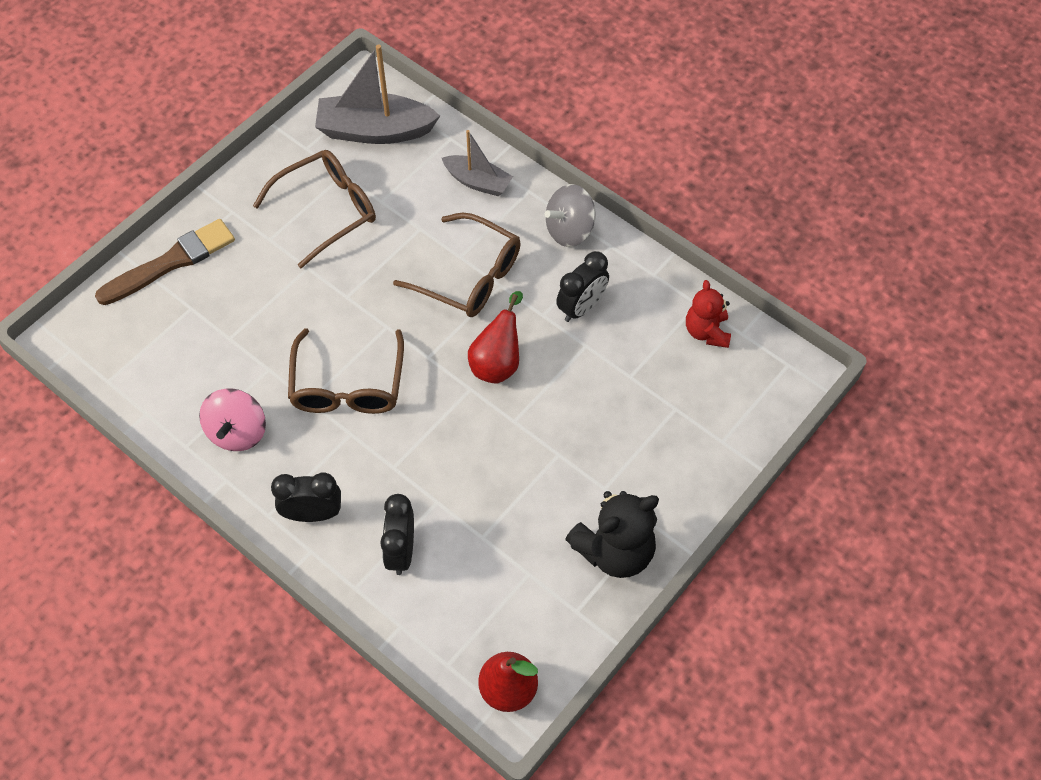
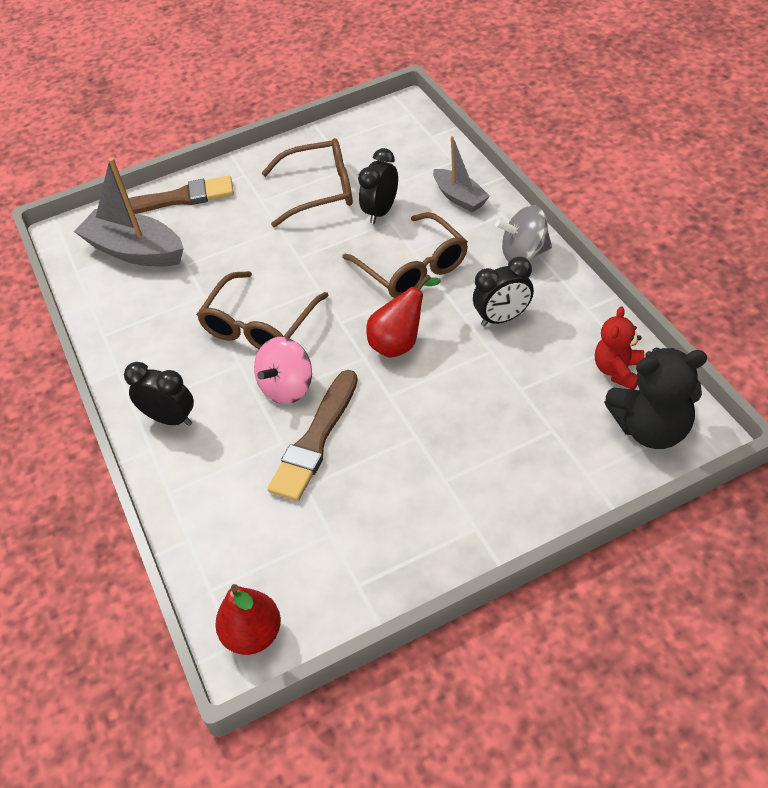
camera: 30 degrees right, 10 degrees down
pink spinning top [199,388,266,451] -> pink spinning top moved to [254,337,312,404]
grey boat [315,44,440,144] -> grey boat moved to [74,158,184,267]
black clock [380,494,414,575] -> black clock moved to [358,148,398,224]
black teddy bear [565,491,659,578] -> black teddy bear moved to [604,348,707,449]
none -> brown brush [267,370,358,501]

